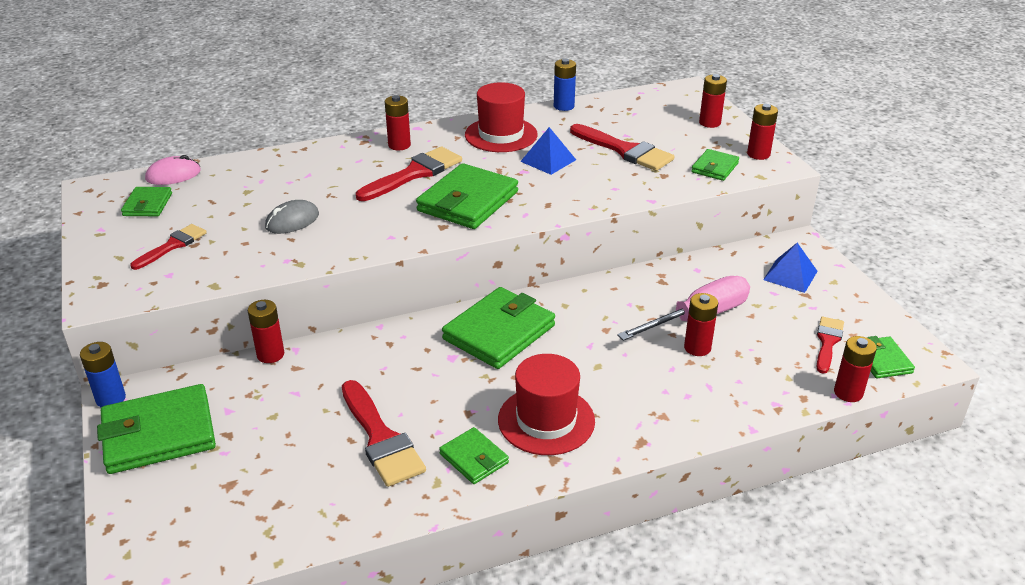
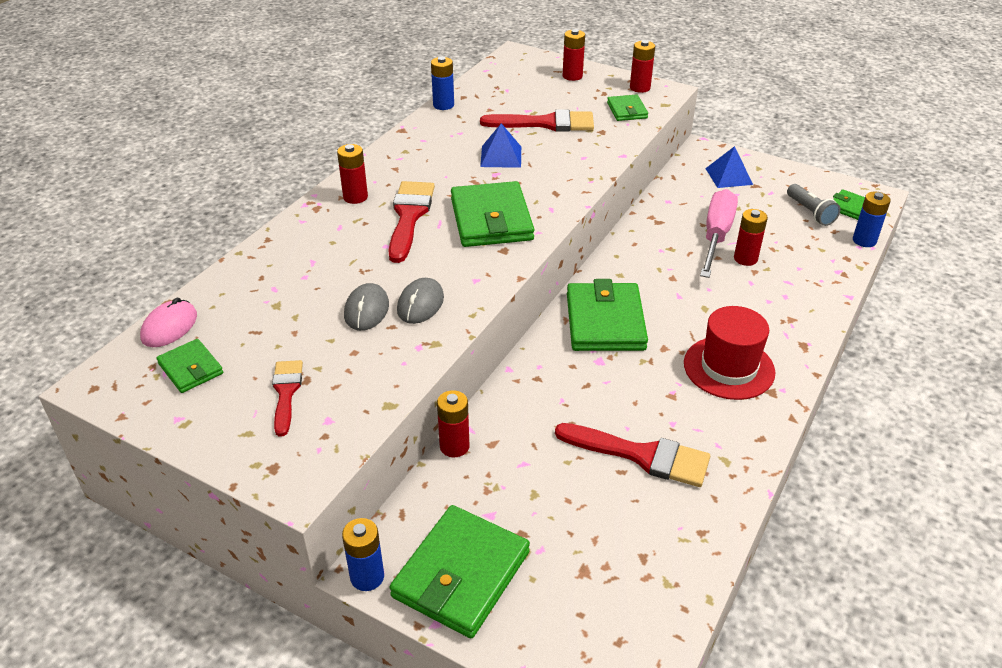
camera: 40 degrees left, 5 degrees up
green wallet [439,427,509,484] -> none
red hat [465,82,538,152] -> none
red brush [817,317,844,374] -> grey flashlight [787,184,841,226]
red battery [834,336,877,402] -> blue battery [853,192,891,247]
none -> grey mouse [397,278,444,324]

